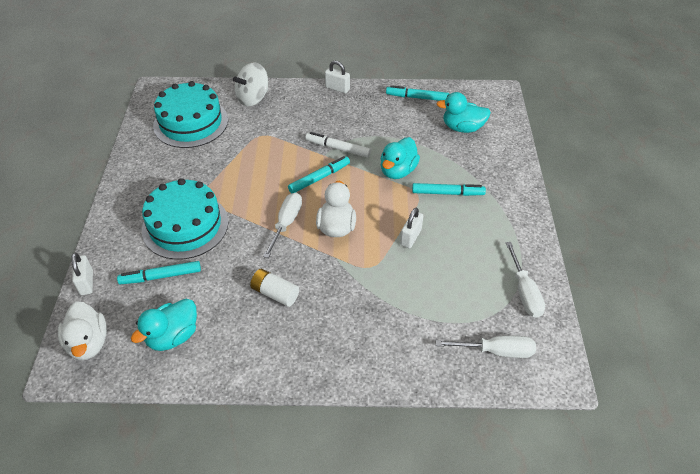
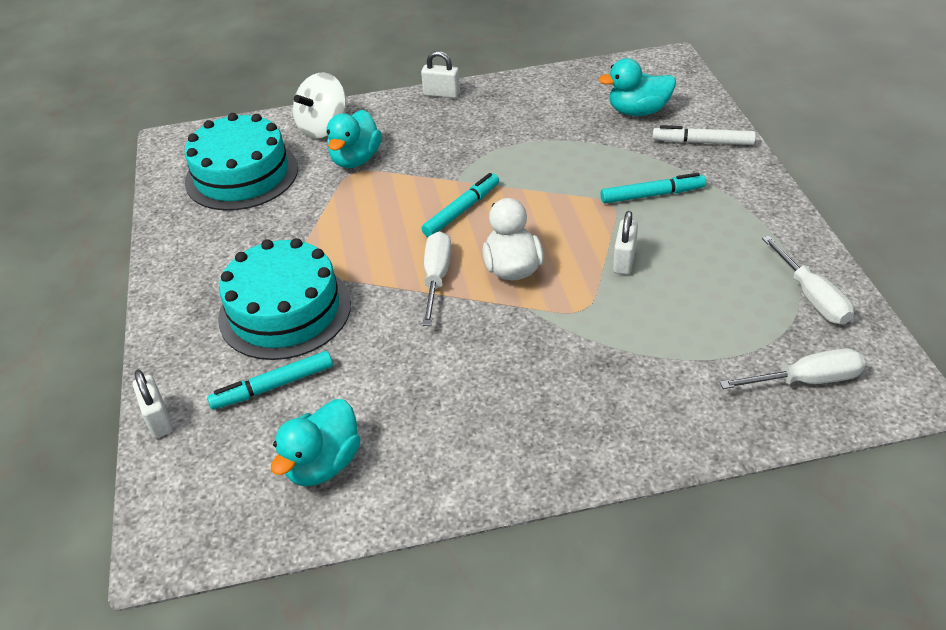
camera: 10 degrees left, 5 degrees down
white duck [58,301,107,360] -> none
white battery [250,269,299,307] -> none
white marker [305,132,371,158] -> white marker moved to [652,125,756,145]
turquoise duck [381,137,420,179] -> turquoise duck moved to [327,110,382,168]
turquoise marker [386,85,449,101] -> none

